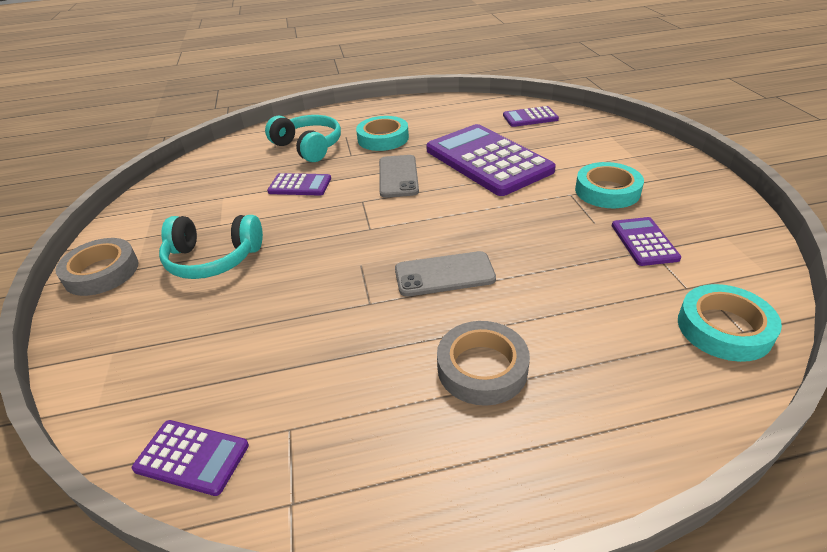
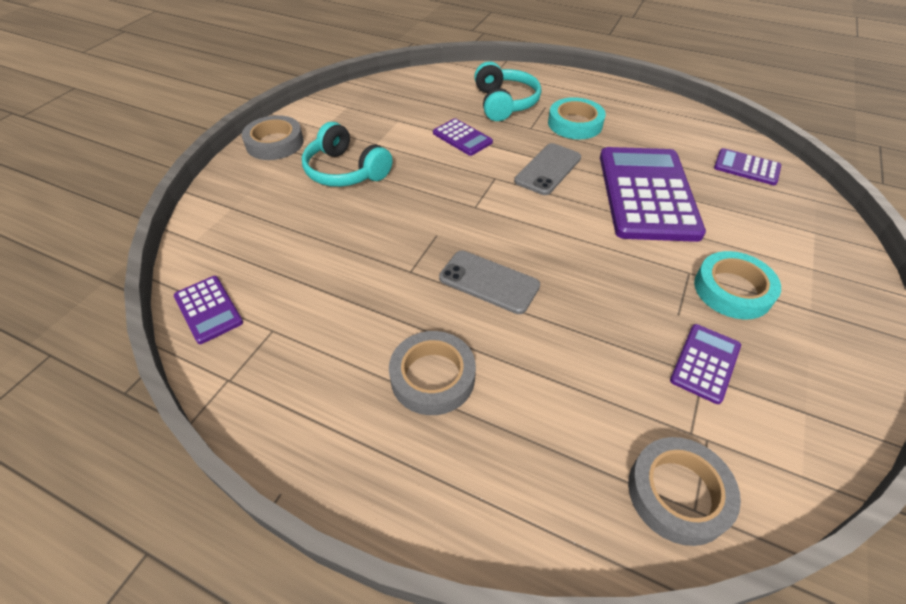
camera: 35 degrees right, 10 degrees up
turquoise tape [678,284,782,362] -> grey tape [628,437,741,546]

